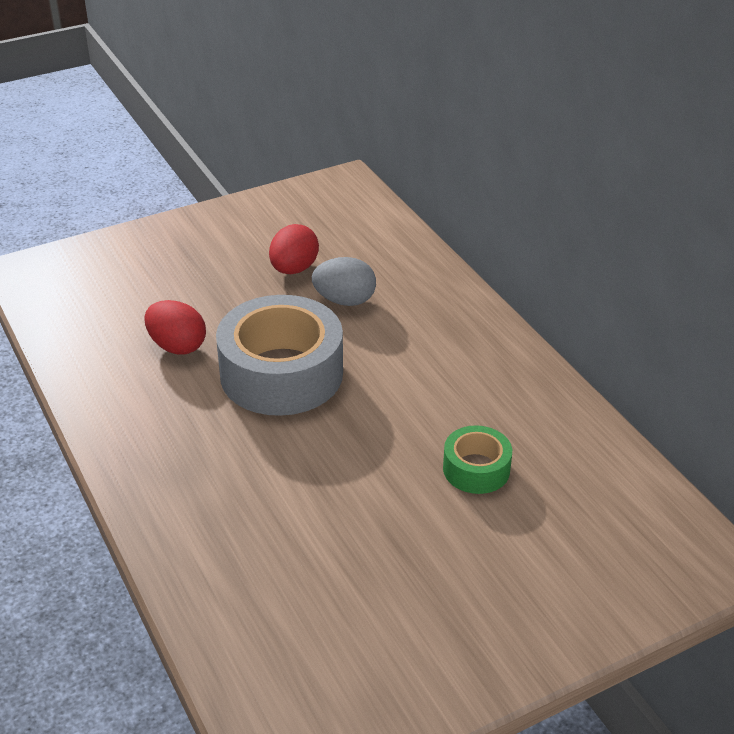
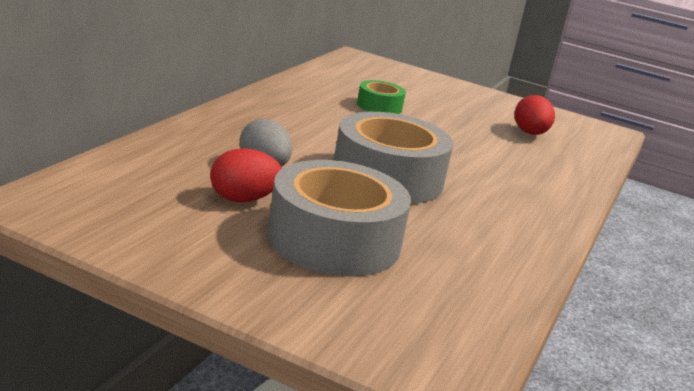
camera: 130 degrees left, 15 degrees down
red egg [144,300,206,355] -> red egg moved to [515,95,555,135]
none -> grey tape [267,160,411,277]

